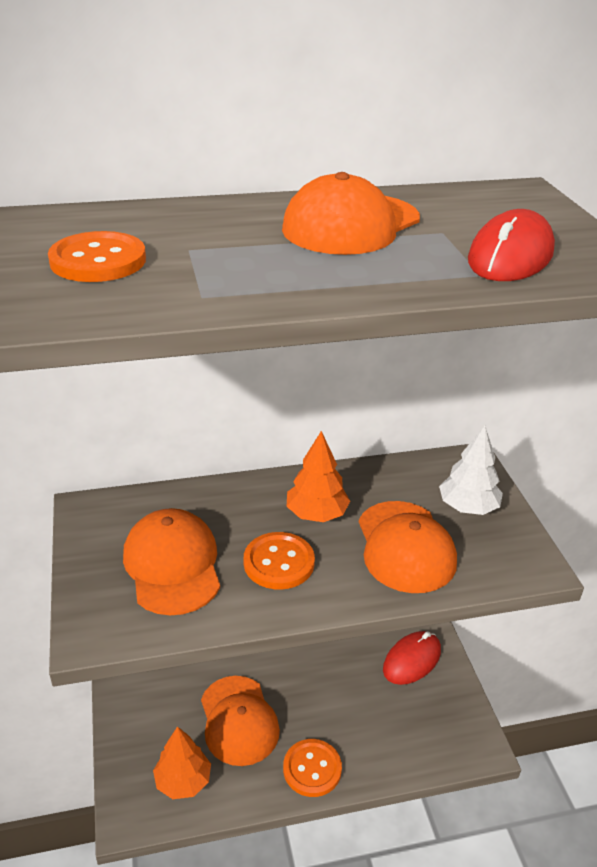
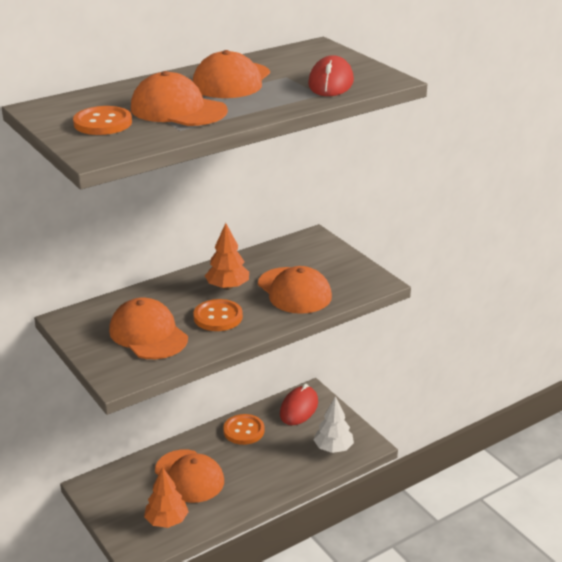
camera: 20 degrees left, 5 degrees down
orange button [283,739,342,797] -> orange button moved to [223,414,265,445]
white tree [439,425,503,515] -> white tree moved to [313,396,354,453]
none -> orange cap [131,71,228,126]

